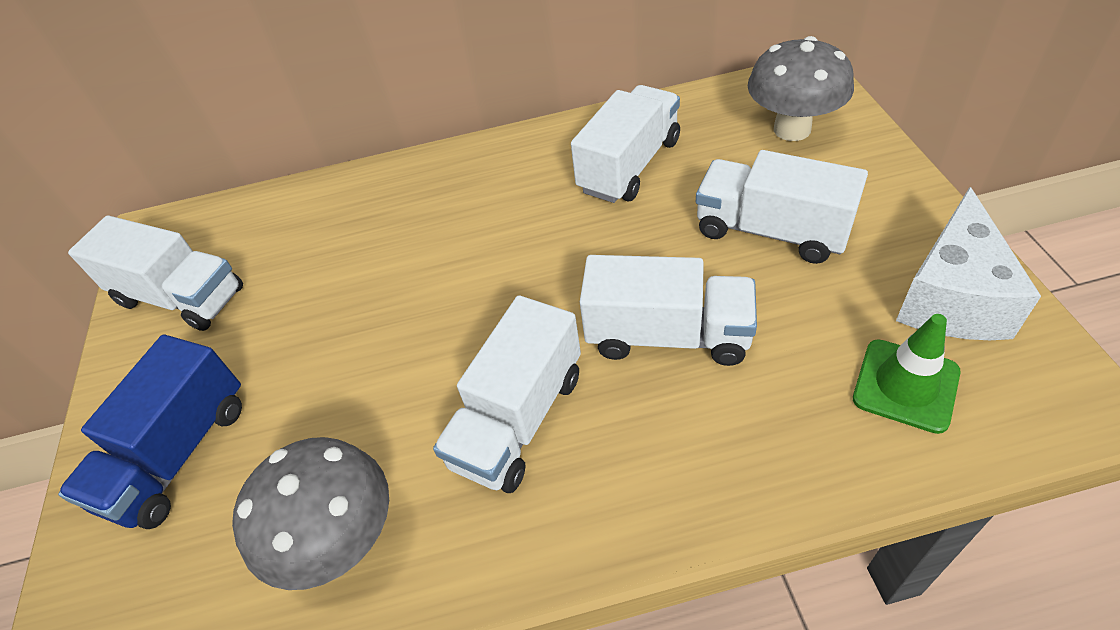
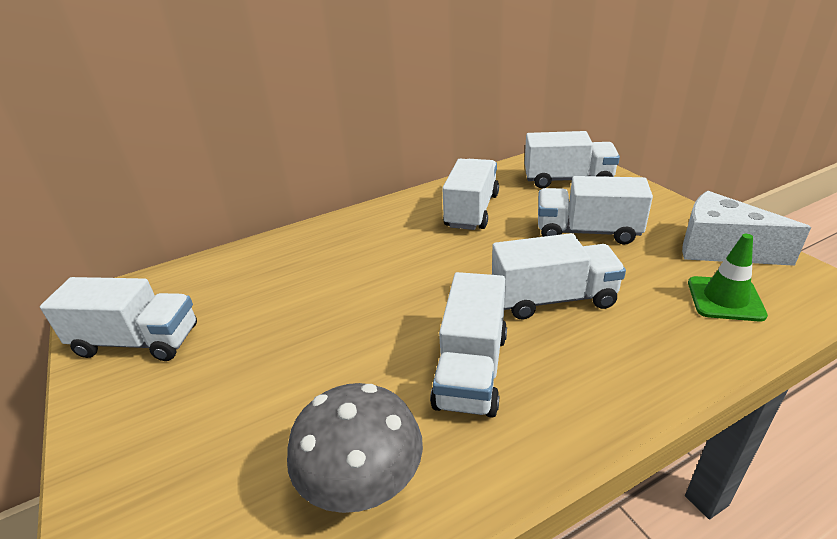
camera: 20 degrees left, 15 degrees down
blue truck [58,335,242,529] -> none
grey mushroom [748,36,854,141] -> white truck [525,131,620,189]
white cheese [896,187,1041,340] -> white cheese turned 120 degrees clockwise [682,191,811,266]

